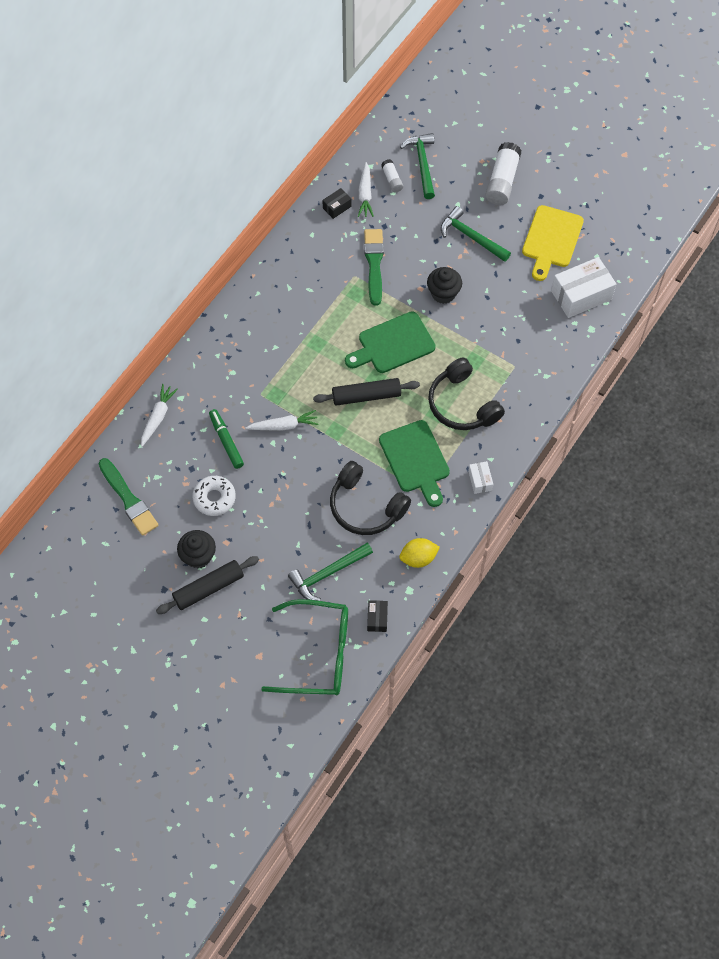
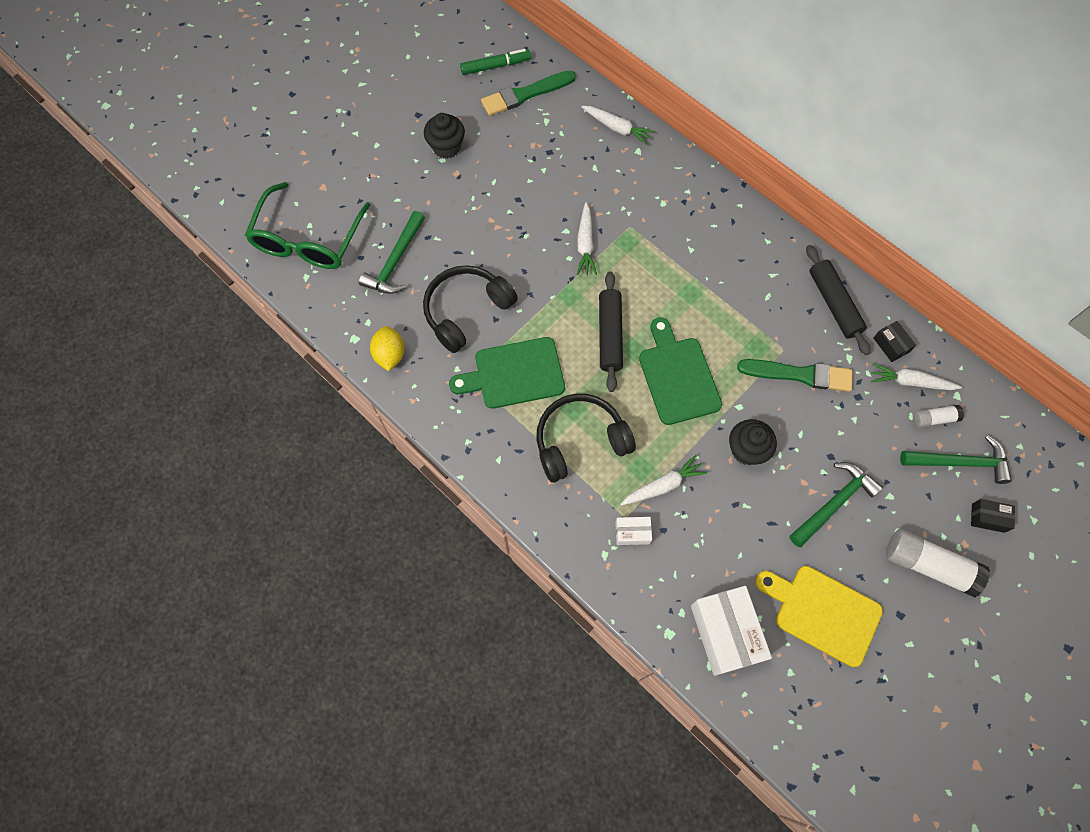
camera: 100 degrees right, 5 degrees up
black rolling pin [156,556,259,614] -> black rolling pin moved to [806,245,871,355]
white donut [192,476,236,516] -> none
green marker [209,409,244,469] -> green marker moved to [460,49,531,75]
green hammer [288,543,373,601] -> green hammer turned 135 degrees counterclockwise [359,211,425,294]
black box [367,600,388,632] -> black box moved to [971,499,1015,533]
white box [468,461,493,494] -> white box moved to [615,517,652,545]
none -> white carrot [620,455,707,506]

